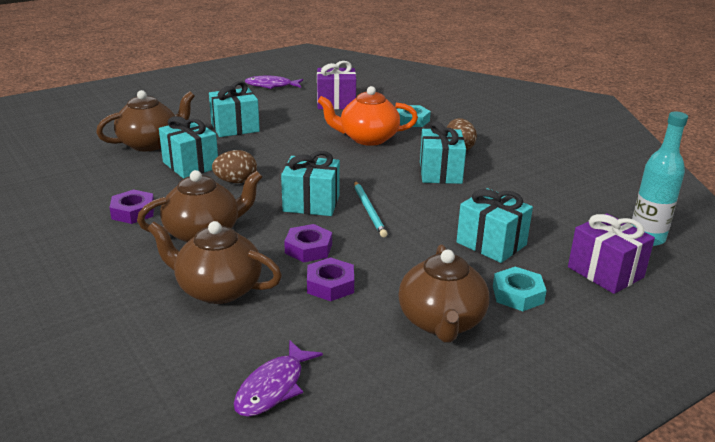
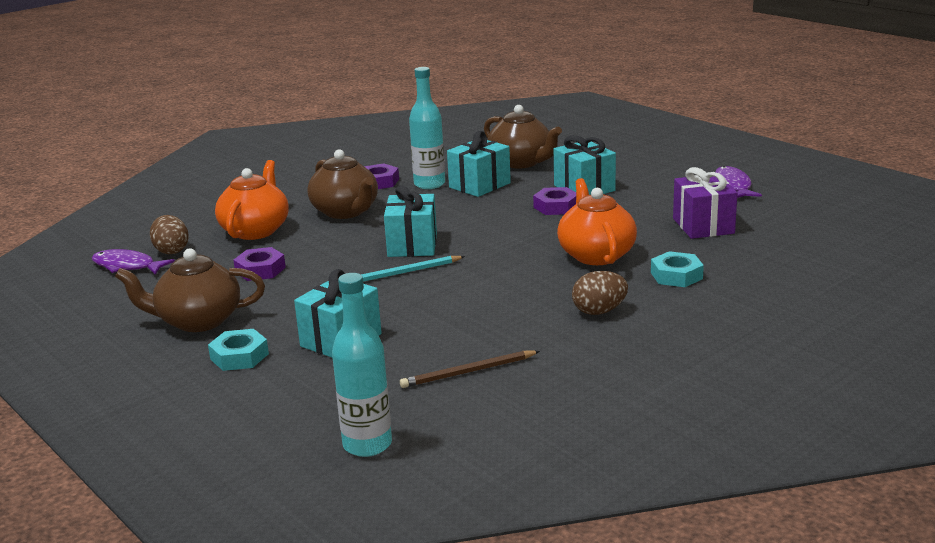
camera: 85 degrees right, 5 degrees down
brown teapot [147,221,282,304] -> orange teapot [215,160,288,240]
brown egg [212,150,257,183] -> brown egg moved to [150,215,189,254]
purple nut [284,224,332,263] -> purple nut moved to [533,187,576,215]
turquoise gift [420,121,466,184] -> none
purple gift [568,213,655,294] -> none
none -> brown pencil [400,351,540,388]
none -> turquoise bottle [409,67,445,189]

